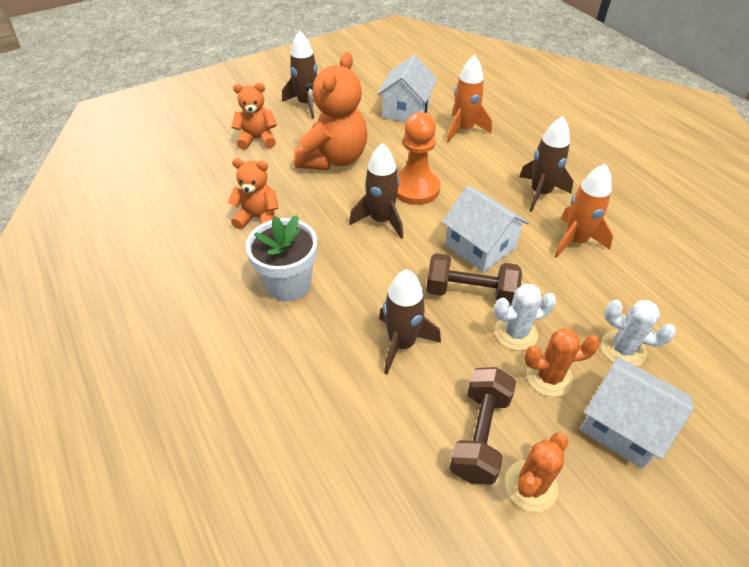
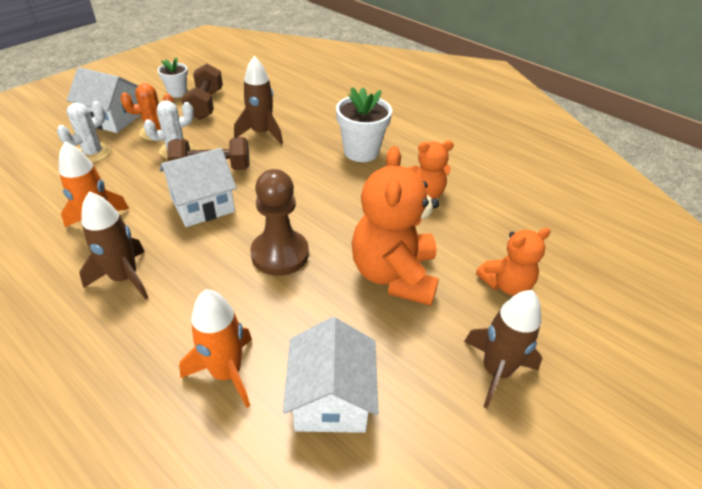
camera: 160 degrees right, 5 degrees down
brown rocket [349,143,403,239] -> none
orange pawn [397,112,441,205] -> brown pawn [250,169,309,276]
white house [442,186,529,273] -> white house turned 60 degrees counterclockwise [159,148,237,227]
orange cactus [505,433,568,512] -> white flower pot [158,58,188,98]
white cactus [601,300,676,366] -> white cactus turned 60 degrees counterclockwise [57,101,111,162]

